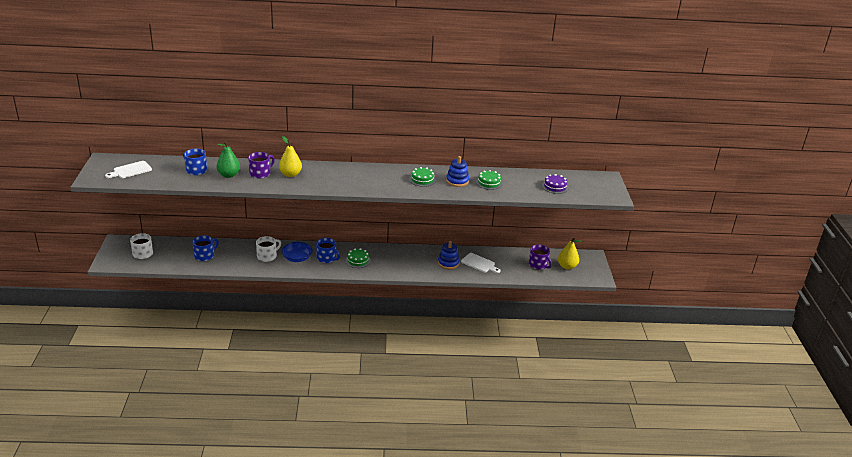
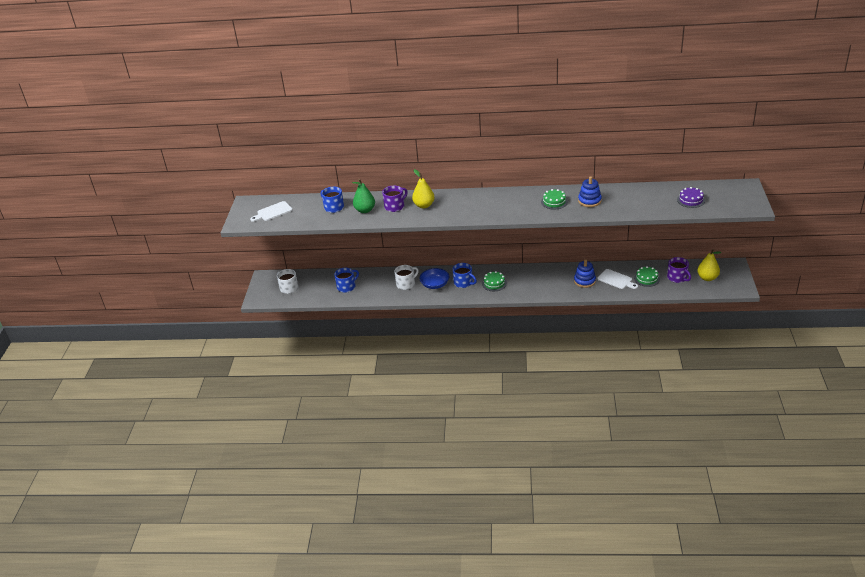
camera: 10 degrees right, 5 degrees up
green cake [476,170,503,190] -> green cake moved to [634,266,660,287]

